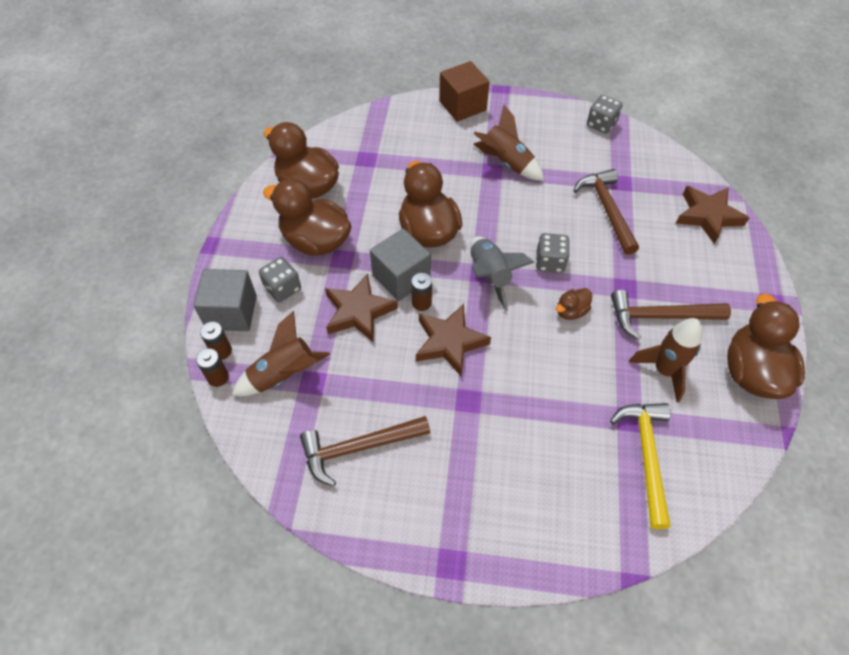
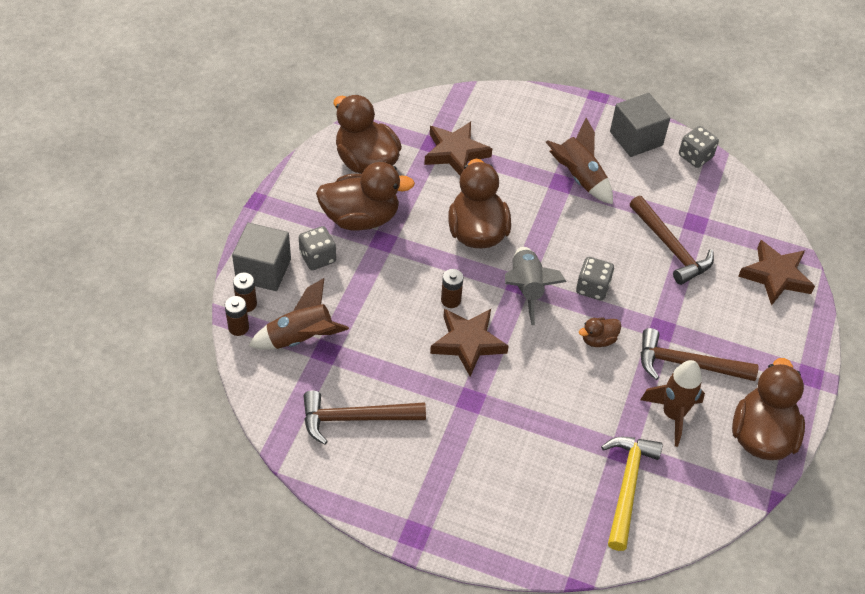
camera: 10 degrees right, 5 degrees down
brown duck [263,179,352,256] -> brown duck turned 135 degrees clockwise [316,162,415,231]
brown star [325,273,398,342] -> brown star moved to [424,122,492,176]
grey cube [370,228,431,301] -> grey cube moved to [610,93,670,157]
brown cube [439,61,489,122] -> none
brown hammer [574,169,639,255] -> brown hammer turned 150 degrees clockwise [630,196,714,285]

